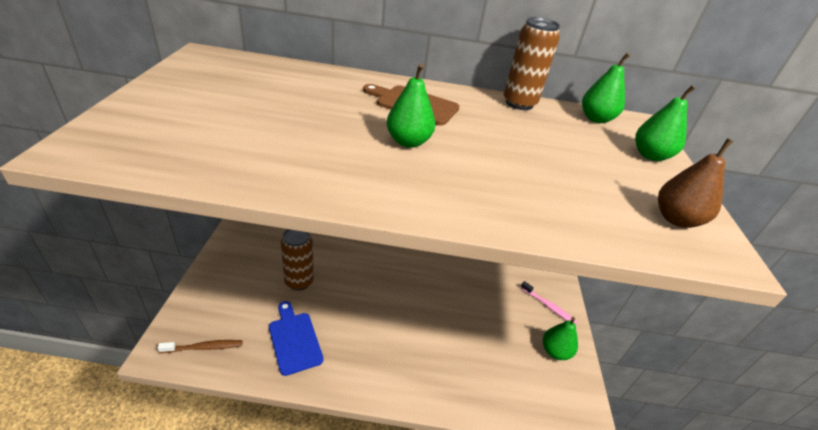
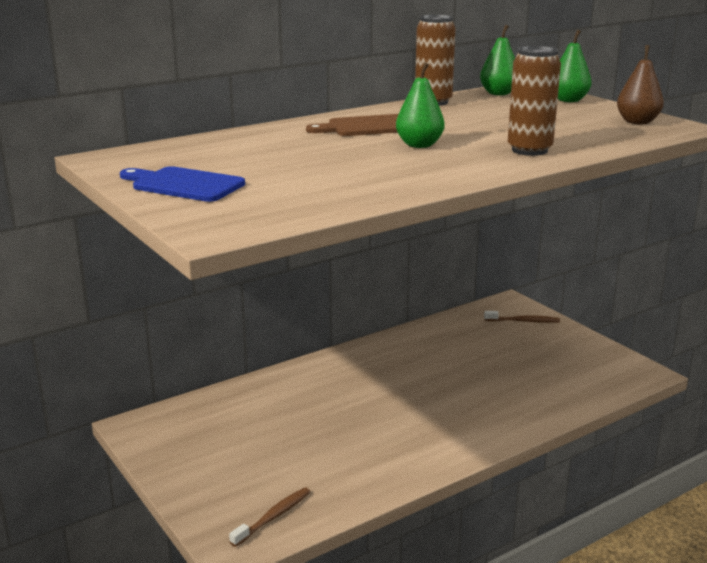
camera: 35 degrees left, 15 degrees down
blue cutting board [269,301,324,376] -> blue cutting board moved to [120,166,245,202]
brown can [281,229,314,290] -> brown can moved to [508,46,561,156]
pink toothbrush [521,281,578,325] -> brown toothbrush [484,311,560,323]
green pear [543,317,578,360] -> none

